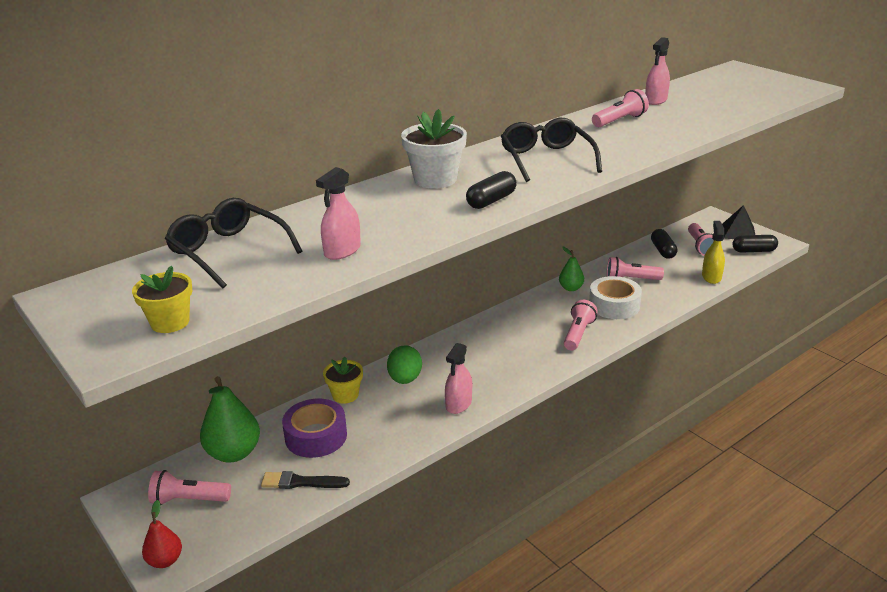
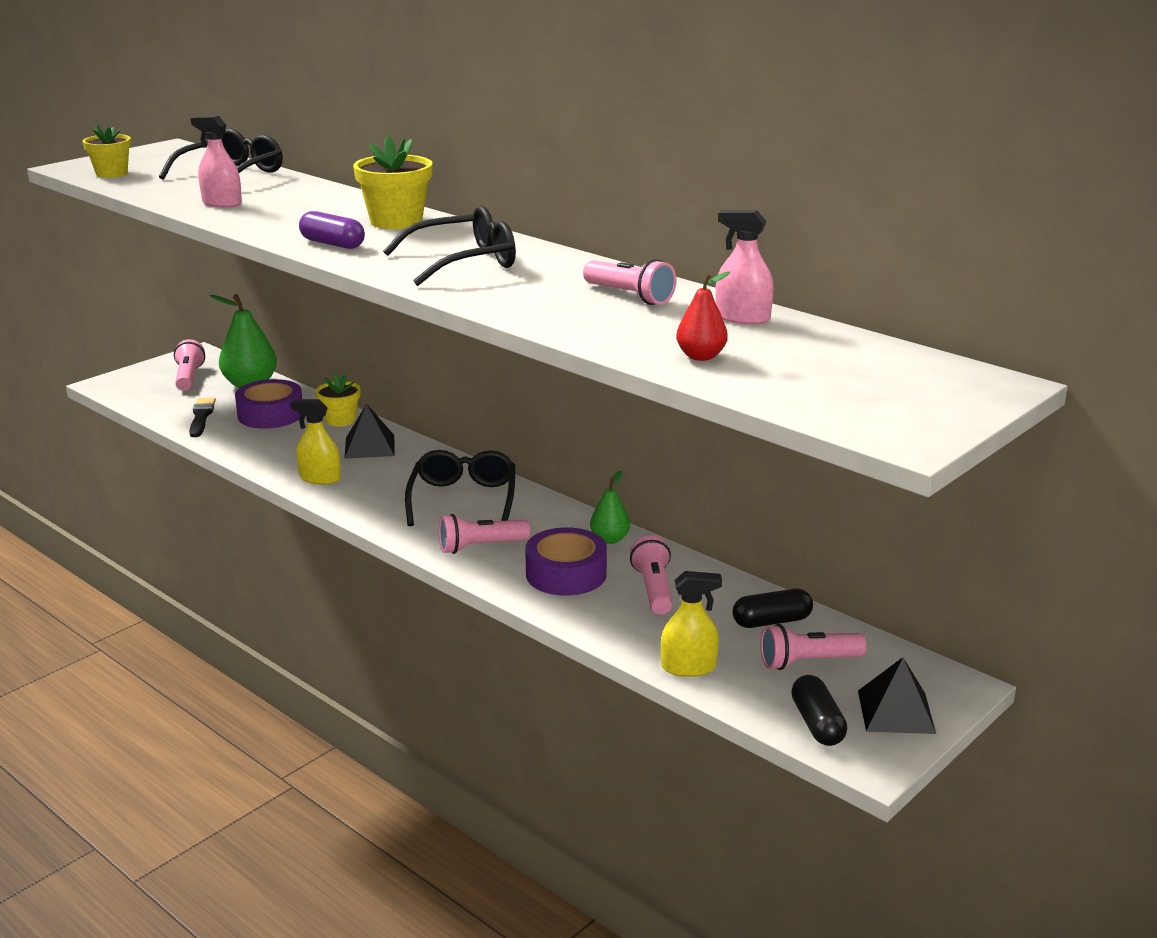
camera: 80 degrees right, 5 degrees down
red pear [142,500,182,568] -> red pear moved to [676,271,730,361]
green egg [387,345,422,384] -> black pyramid [345,404,394,459]
white flower pot [401,109,467,189] -> yellow flower pot [353,135,432,229]
pink spray bottle [445,343,472,414] -> yellow spray bottle [290,399,341,485]
black capsule [466,171,517,209] -> purple capsule [299,211,365,249]
pink flashlight [564,300,598,351] -> pink flashlight turned 150 degrees clockwise [439,514,530,554]
white tape [589,276,642,319] -> purple tape [525,527,607,596]
none -> black glasses [405,450,515,526]

